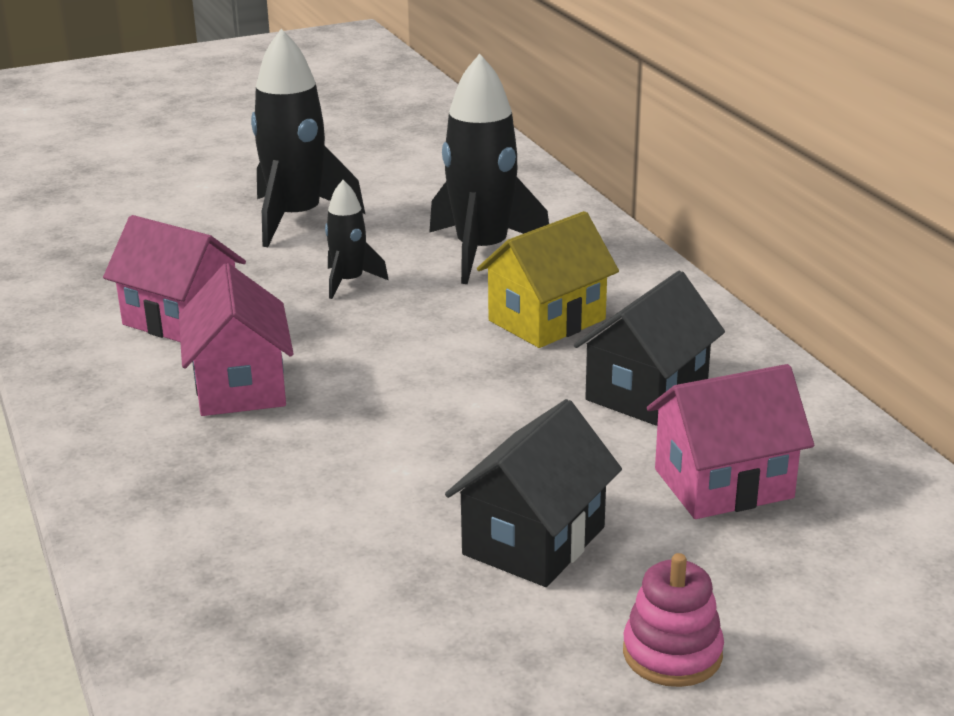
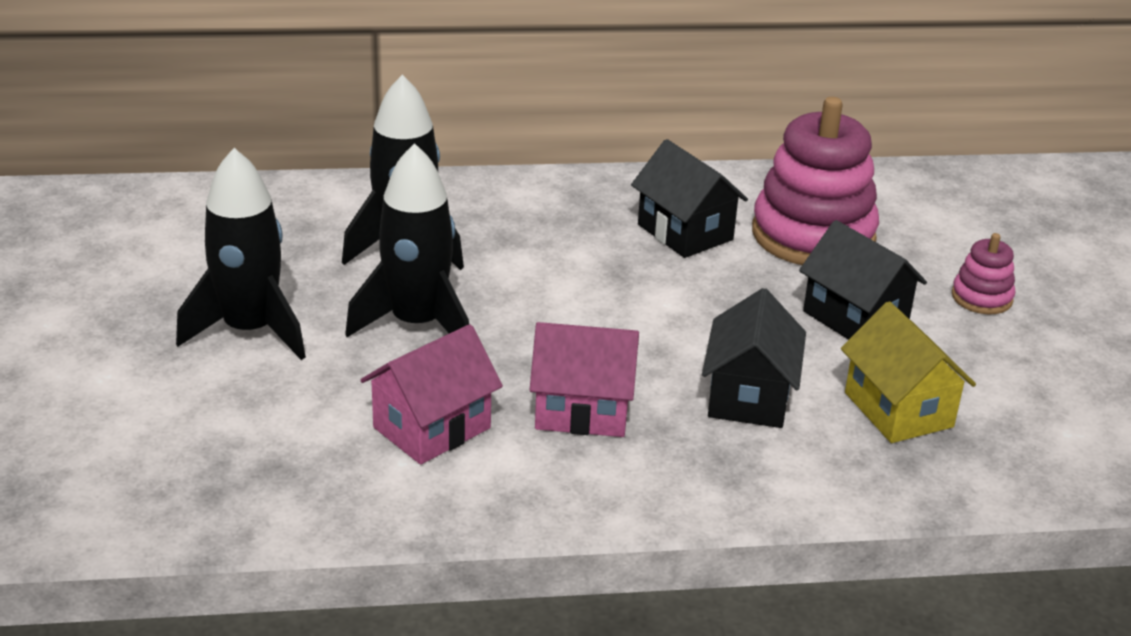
camera: 75 degrees left, 5 degrees up
black rocket [325,180,389,299] -> black rocket [345,143,469,337], size x1.92
yellow house [477,211,619,348] -> yellow house moved to [841,301,976,443]
pink house [647,364,814,519] -> pink stacking toy [752,97,879,265]
none -> black house [702,288,806,428]

